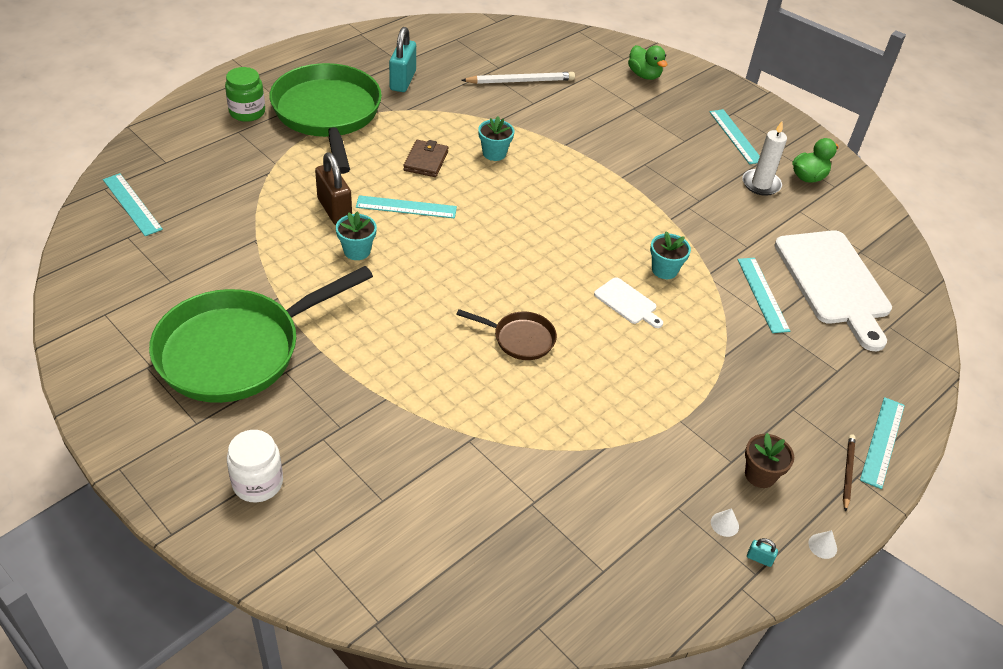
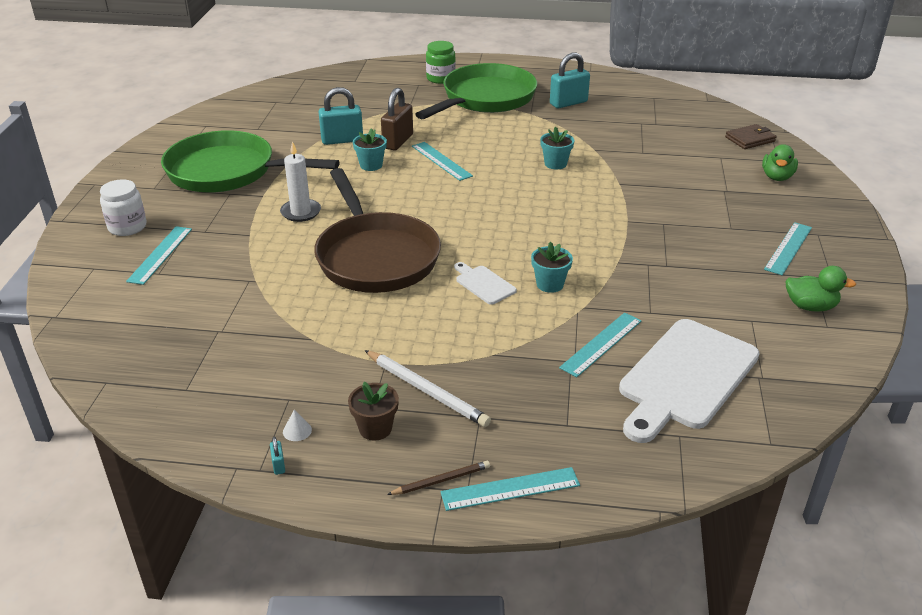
camera: 55 degrees right, 10 degrees down
turquoise ruler [103,173,163,236] -> turquoise ruler moved to [126,226,192,285]
brown wallet [403,140,448,177] -> brown wallet moved to [725,124,776,149]
brown pan [456,309,557,360] -> brown pan [314,168,441,293], size x2.20
white pencil [461,72,575,84] -> white pencil moved to [365,350,491,427]
white cutting board [594,277,663,328] -> white cutting board turned 135 degrees clockwise [454,262,517,305]
white candle [742,122,787,196] -> white candle moved to [280,141,321,222]
white cone [808,530,837,559] -> none
none -> turquoise padlock [319,87,363,145]

